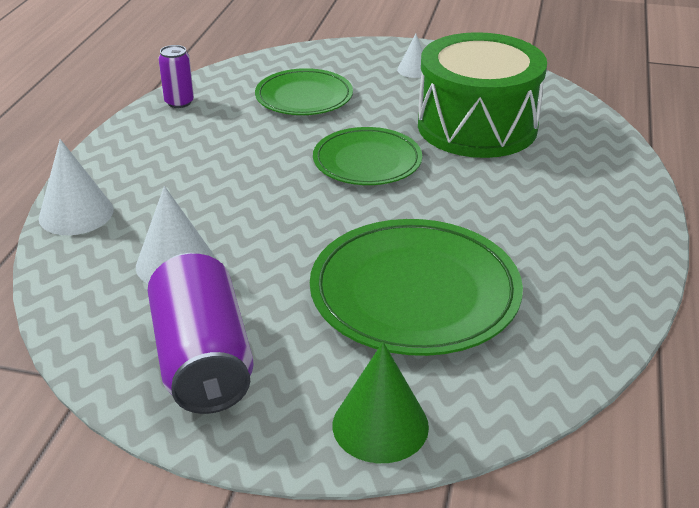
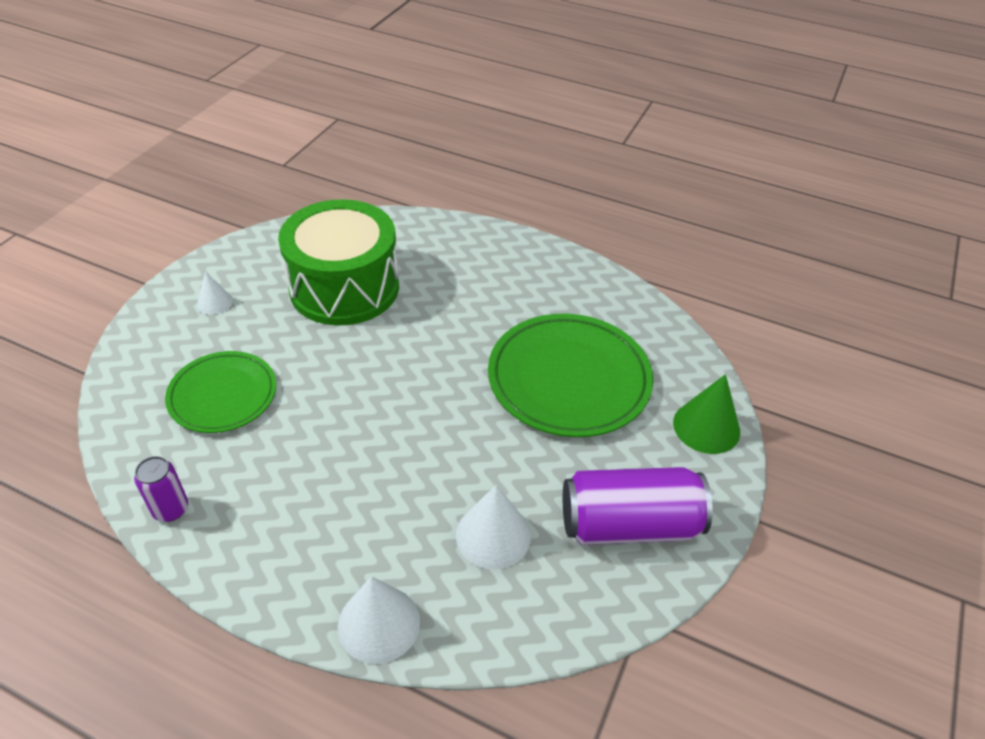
camera: 80 degrees left, 10 degrees up
green plate [313,127,422,185] -> none

